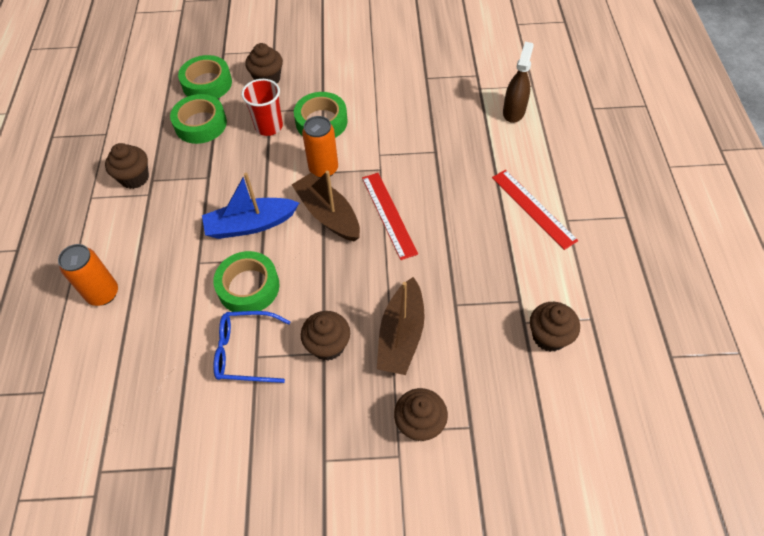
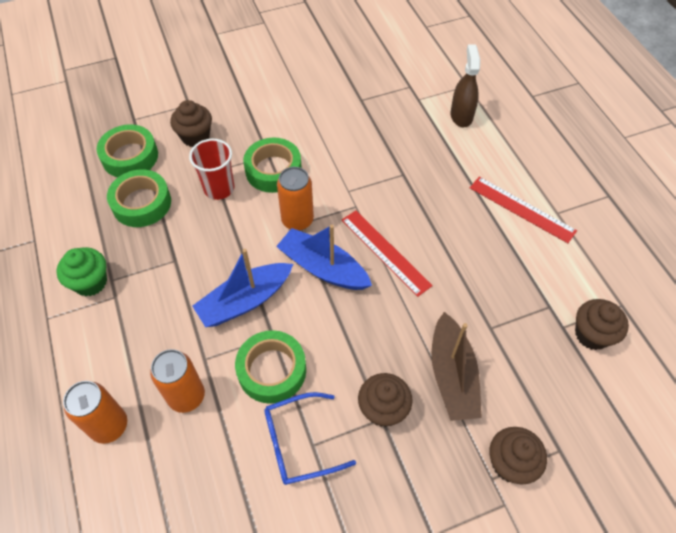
camera: 20 degrees left, 0 degrees up
brown cupcake [105,143,149,189] -> green cupcake [57,247,107,296]
brown boat [292,171,360,241] -> blue boat [276,225,372,290]
none -> orange can [150,349,205,413]

